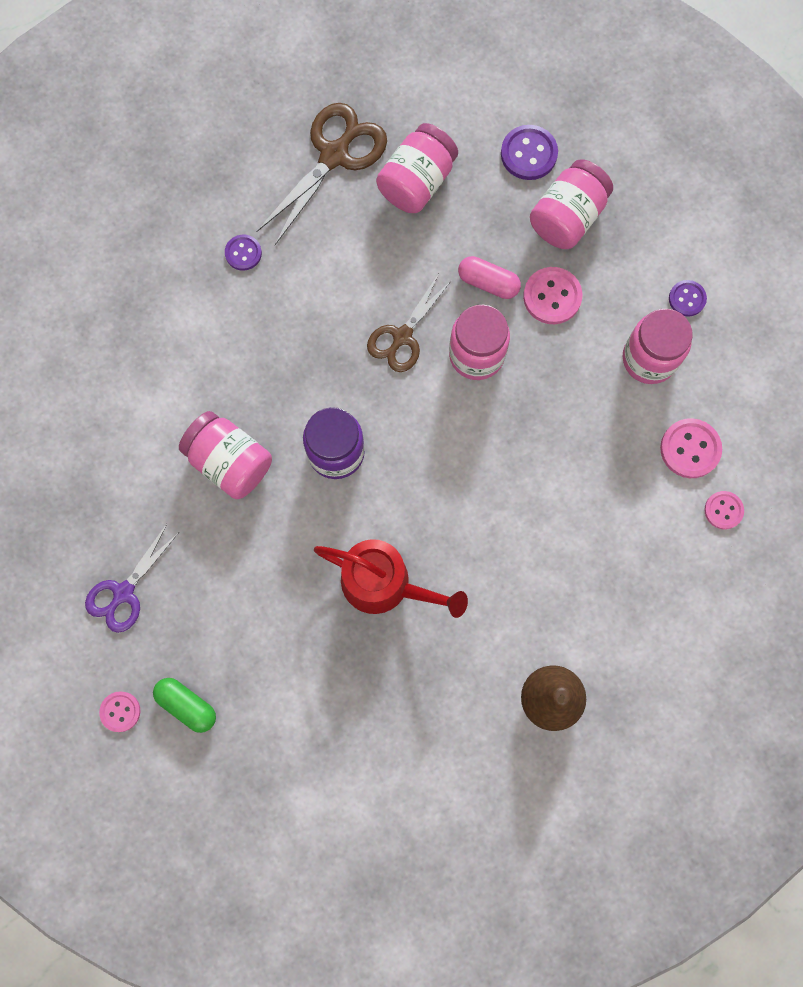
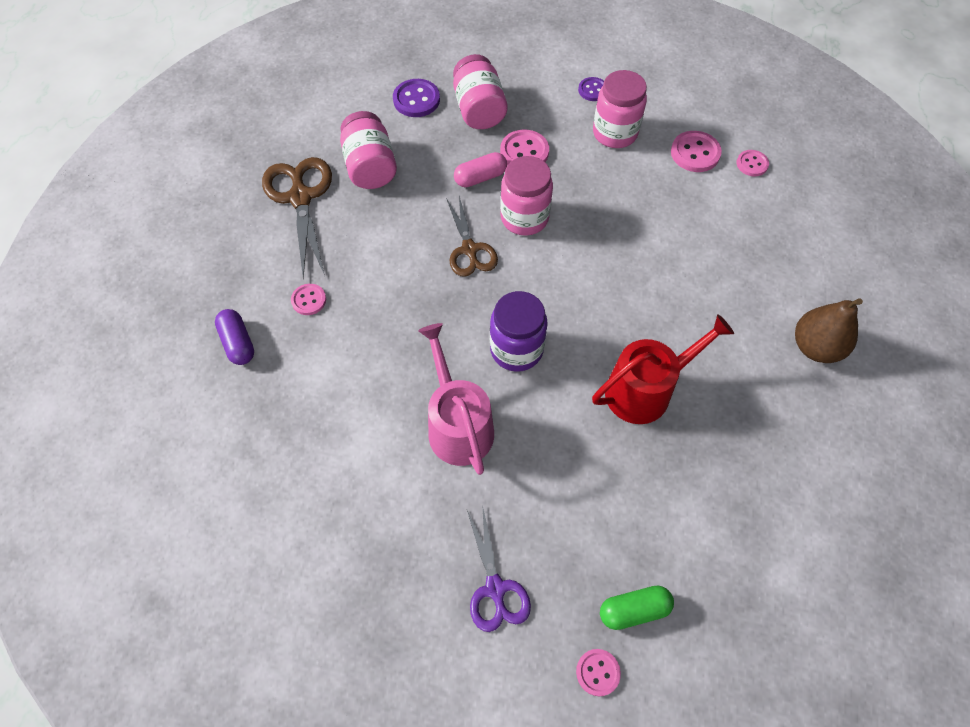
camera: 50 degrees left, 15 degrees down
pink jar [179,411,272,499] -> pink watering can [418,323,494,475]
purple button [225,235,262,271] -> pink button [291,284,326,315]
none -> purple capsule [215,309,254,365]

